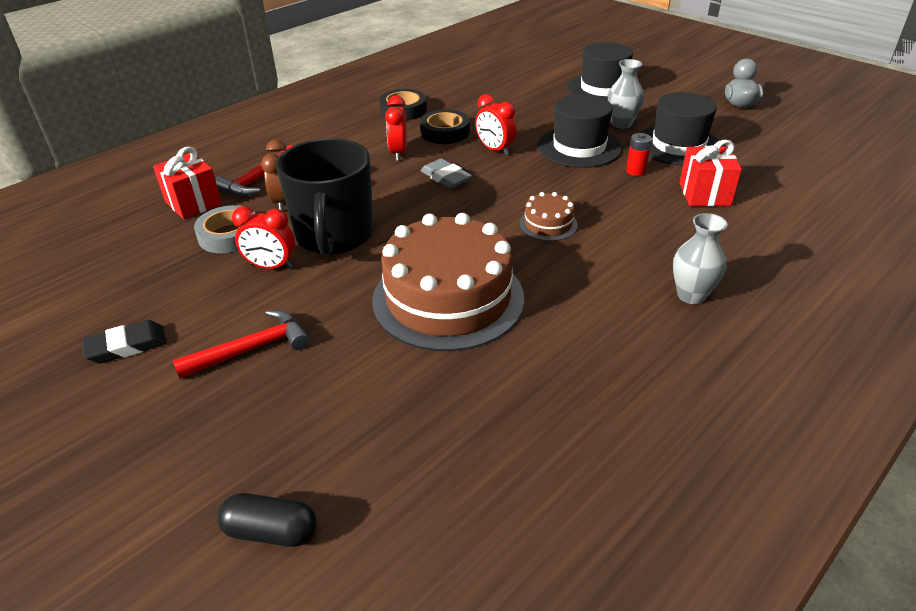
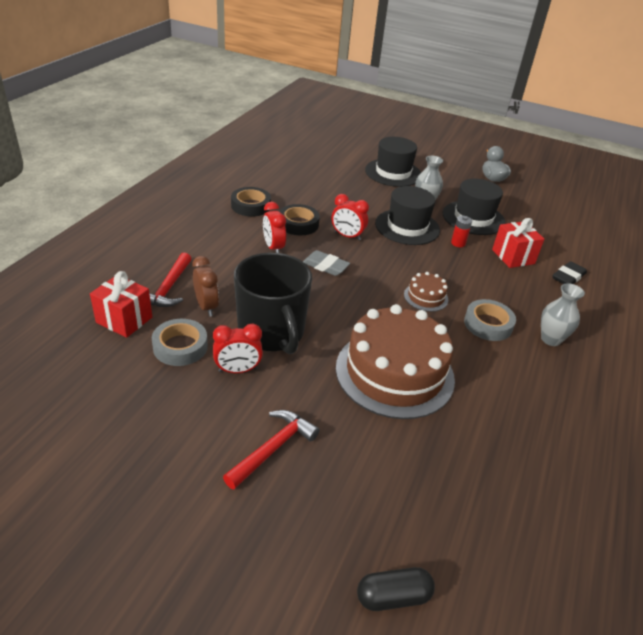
camera: 25 degrees left, 0 degrees up
black eraser [82,320,166,363] -> black eraser moved to [552,261,587,284]
none -> grey tape [464,299,516,341]

